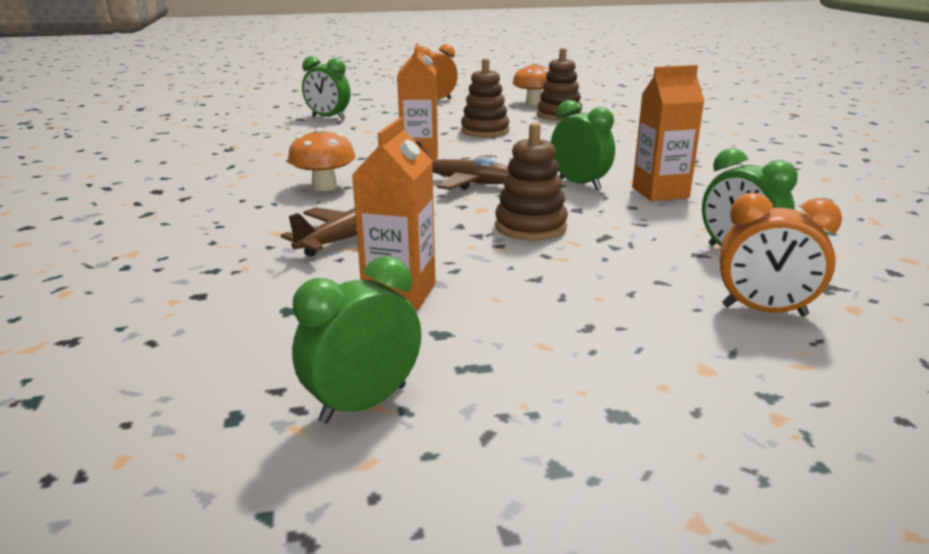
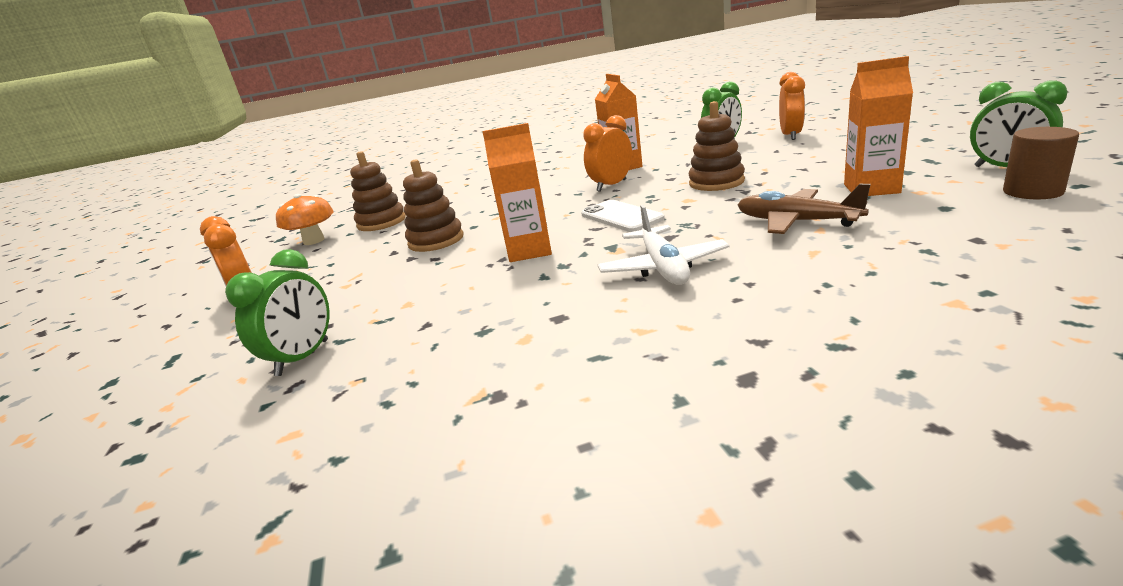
camera: 90 degrees left, 0 degrees up
orange mushroom [288,128,356,191] -> white plane [598,205,729,285]
brown plane [414,140,509,190] -> white phone [581,200,665,232]
green clock [551,100,615,190] -> orange clock [583,115,632,192]
none -> brown cylinder [1003,127,1079,199]

